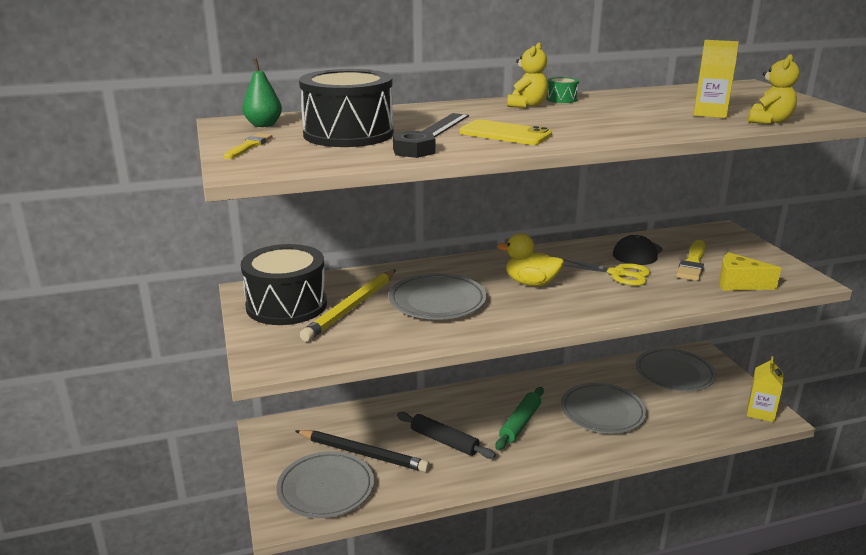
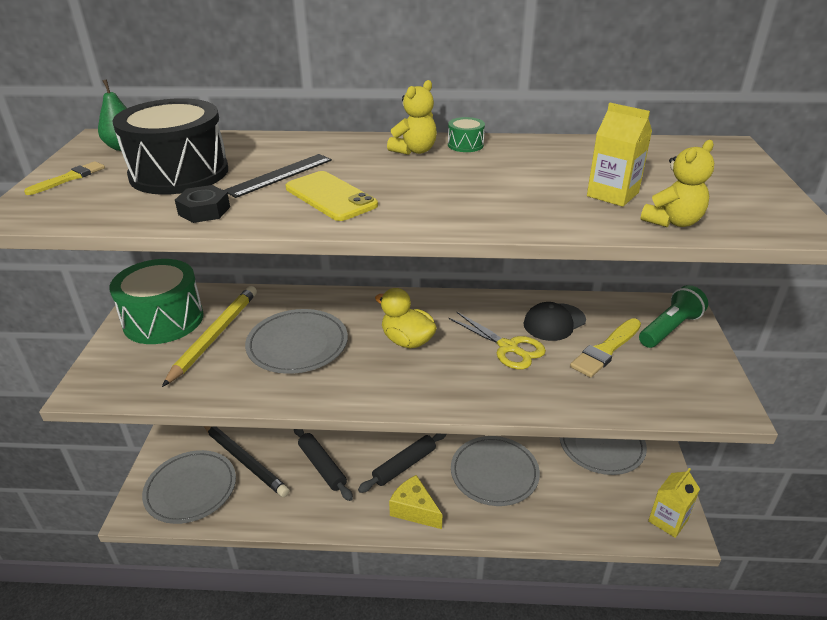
camera: 20 degrees right, 10 degrees up
black drum [241,244,327,325] -> green drum [109,259,204,344]
yellow pencil [300,270,396,342] -> yellow pencil turned 150 degrees clockwise [162,286,257,387]
green rolling pin [495,387,544,450] -> black rolling pin [358,434,447,493]
yellow cheese [719,252,781,291] -> yellow cheese moved to [389,475,442,529]
none -> green flashlight [639,285,708,348]

